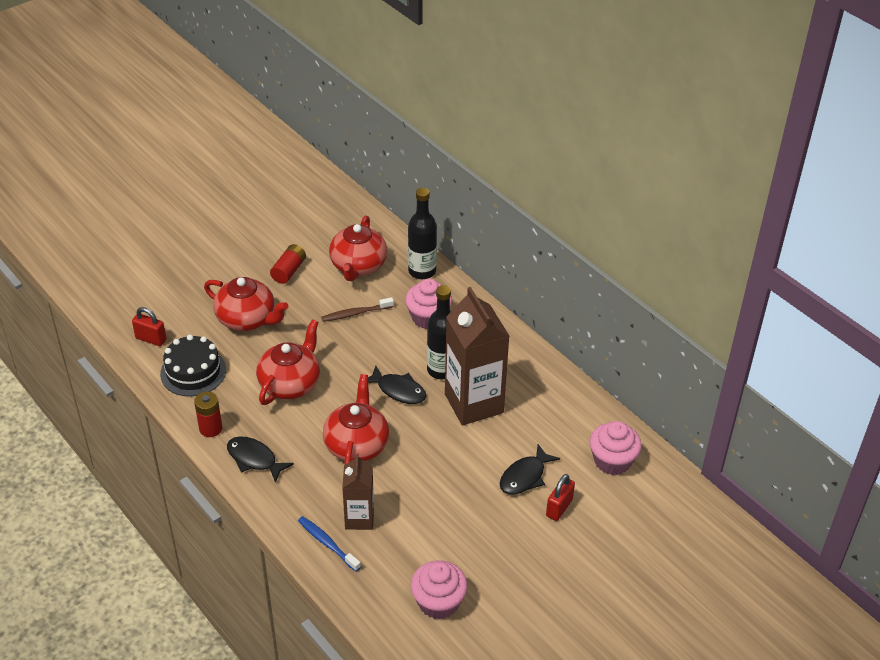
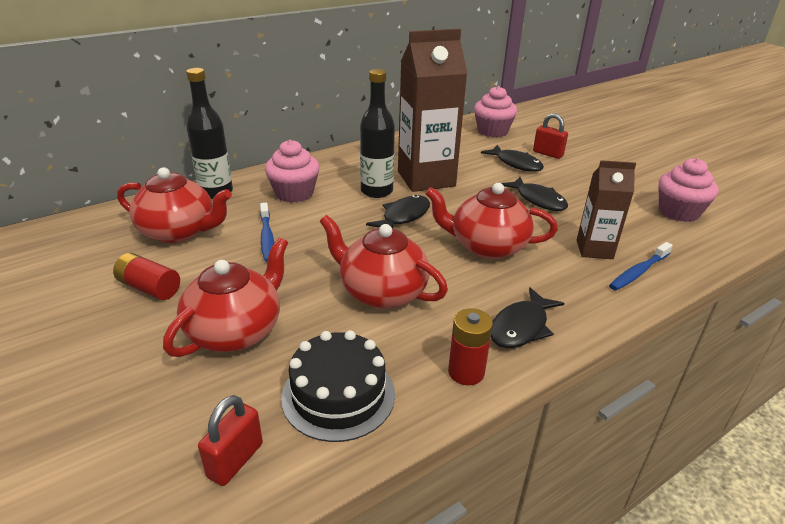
camera: 85 degrees left, 10 degrees down
brown toothbrush [322,297,394,322] -> blue toothbrush [260,203,274,262]
none -> black fish [501,177,568,211]

